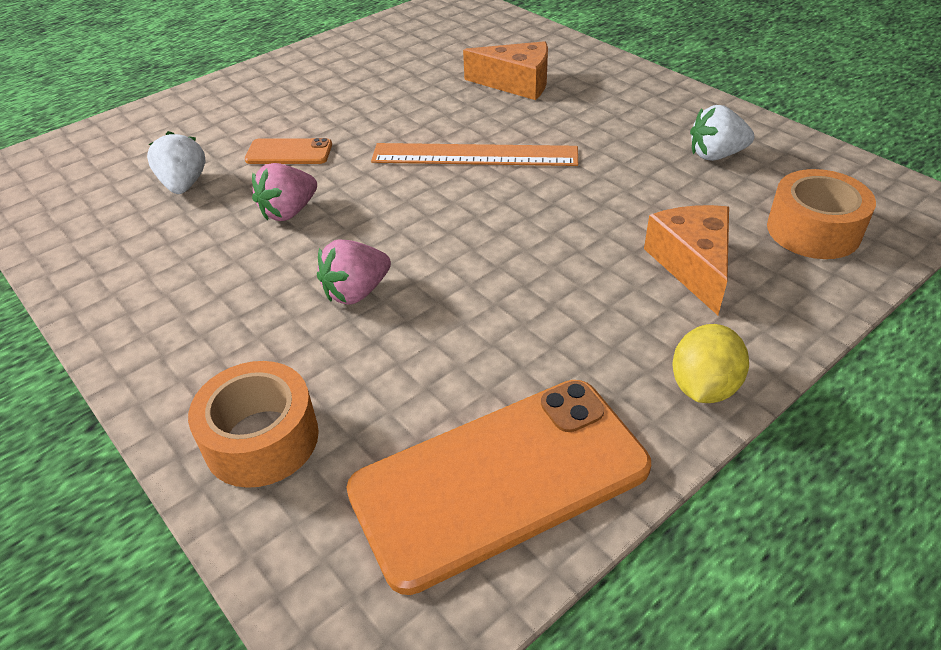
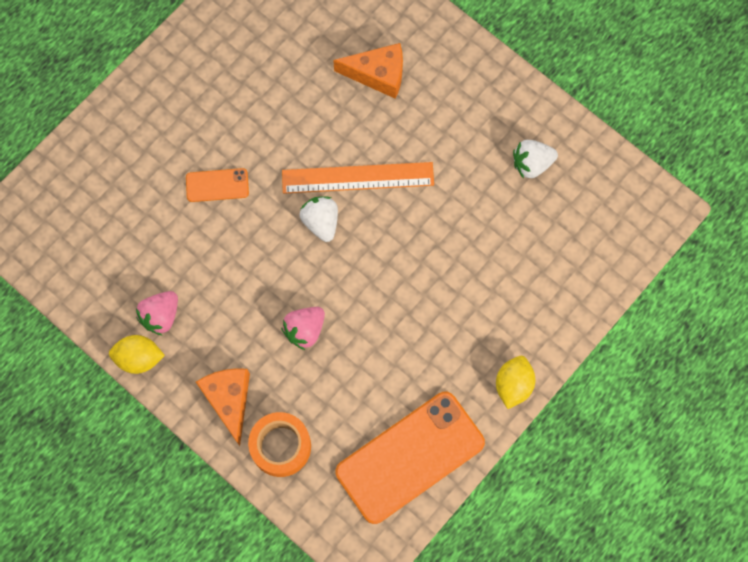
camera: 10 degrees left, 30 degrees up
white strawberry [147,131,205,194] -> white strawberry moved to [300,196,338,242]
pink strawberry [252,163,317,221] -> pink strawberry moved to [136,291,178,336]
orange cheese [644,205,729,315] -> orange cheese moved to [196,368,250,446]
orange tape [767,169,876,259] -> none
none -> yellow lemon [109,335,165,374]

